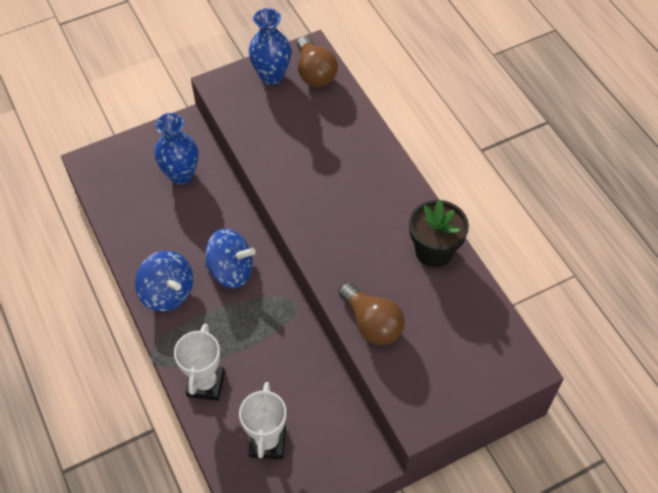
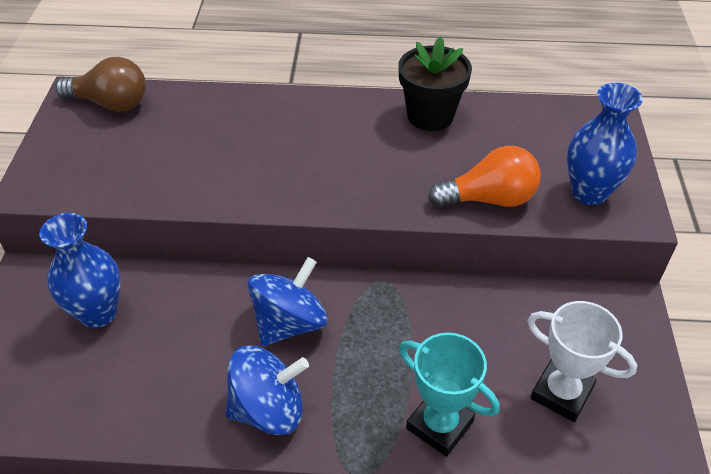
camera: 60 degrees left, 10 degrees down
white trophy [174,324,225,401] -> turquoise trophy [399,333,500,457]
blue vase [248,8,291,85] -> blue vase moved to [567,83,643,205]
brown light bulb [338,282,405,345] -> orange light bulb [428,146,541,208]

